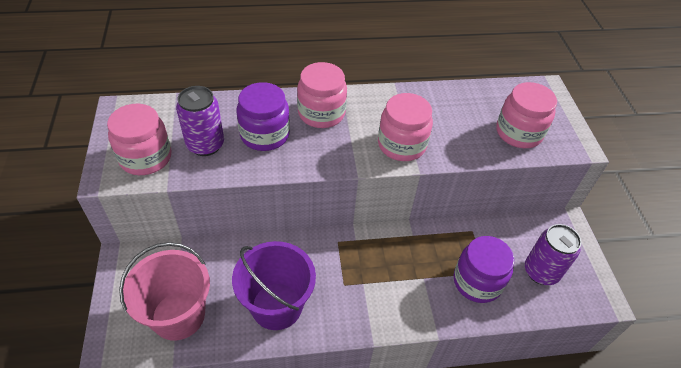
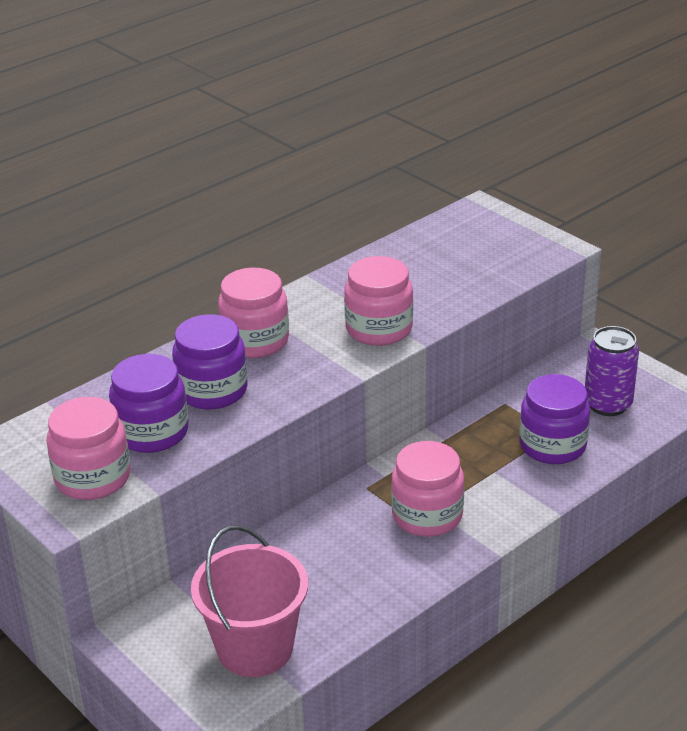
camera: 30 degrees left, 15 degrees down
purple can [176,86,224,156] -> purple jar [109,354,188,453]
purple bucket [232,241,316,330] -> none
pink jar [496,82,557,148] -> pink jar moved to [391,441,464,537]

